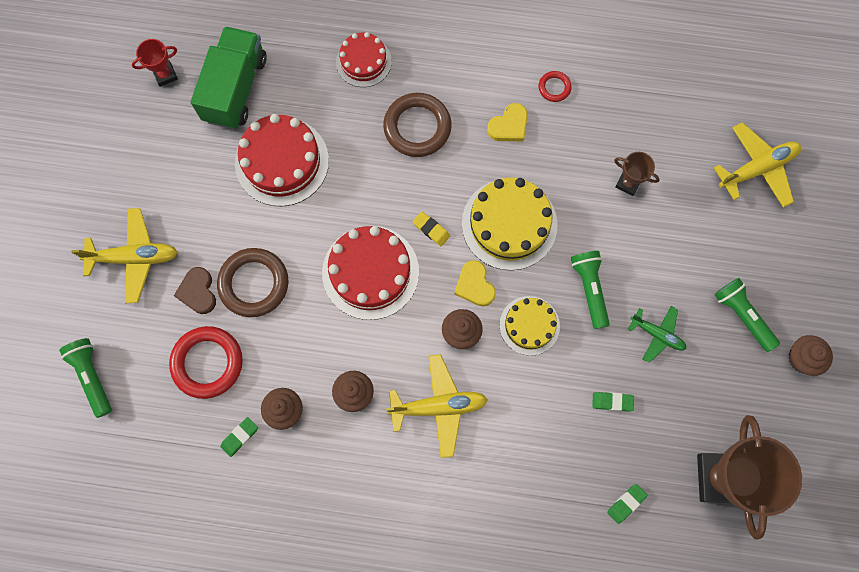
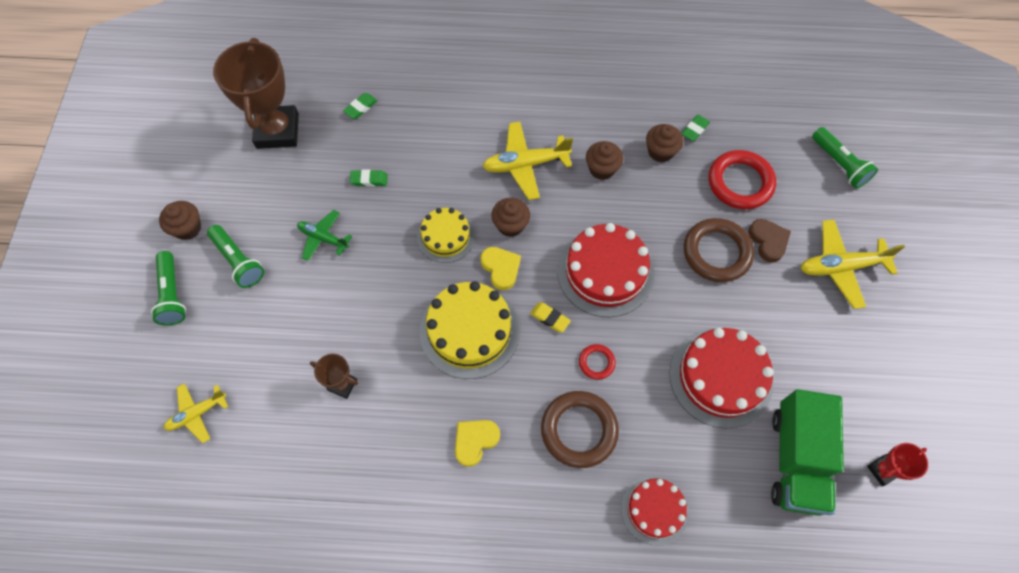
camera: 175 degrees right, 10 degrees down
red ring [538,71,572,102] -> red ring moved to [579,344,616,380]
green flashlight [571,251,610,329] -> green flashlight moved to [151,251,186,326]
yellow plane [714,122,801,208] -> yellow plane [164,383,228,443], size x0.63

